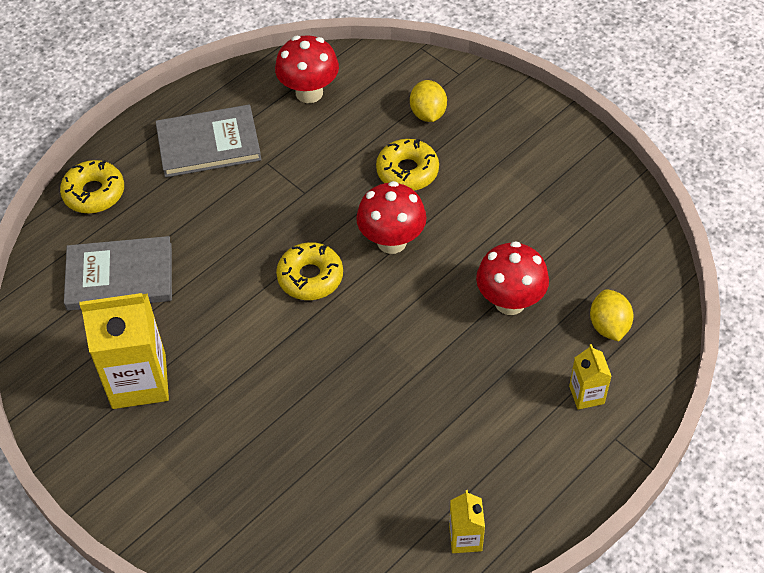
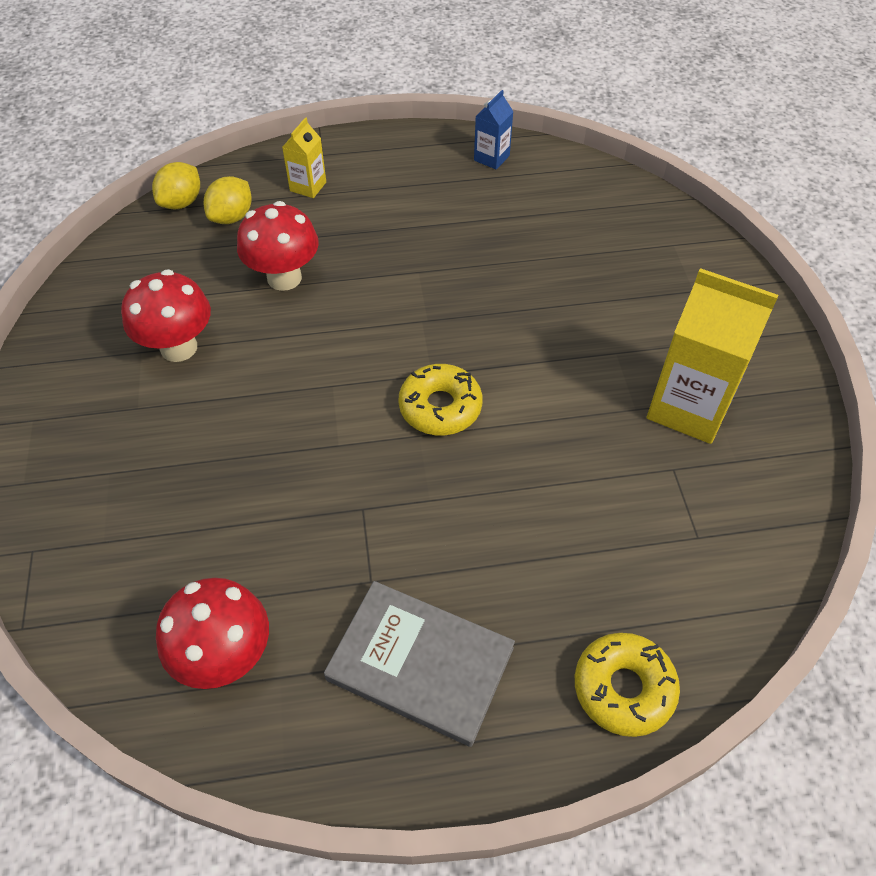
camera: 145 degrees left, 0 degrees up
grey book [64,236,172,311] -> none
red mushroom [356,181,426,254] -> red mushroom moved to [121,269,211,362]
yellow donut [376,139,439,191] -> none
yellow lemon [410,80,447,122] -> yellow lemon moved to [152,162,200,209]
yellow carton [449,490,485,553] -> blue carton [474,90,514,170]

